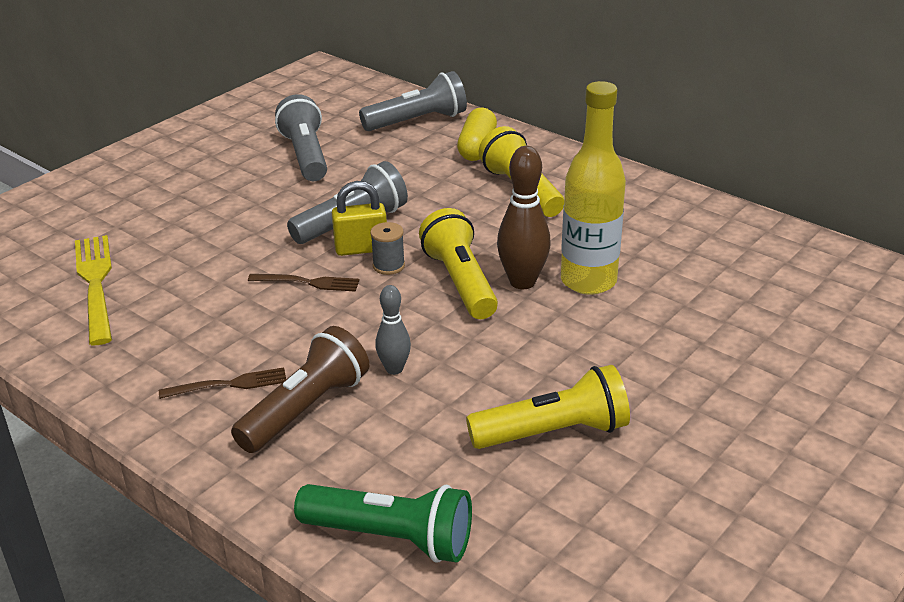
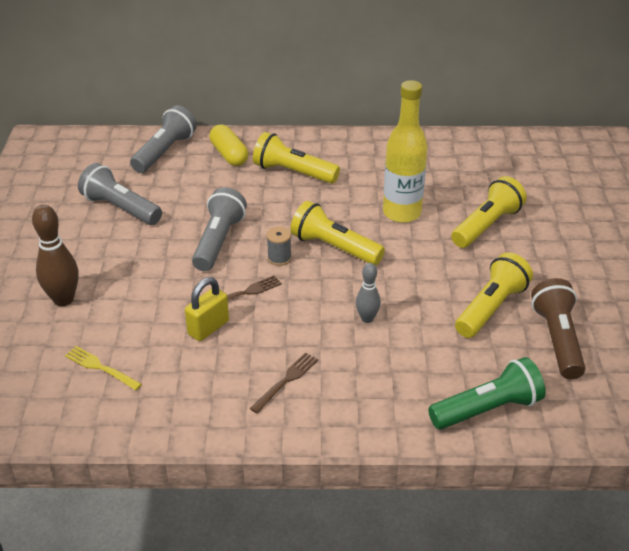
camera: 40 degrees left, 5 degrees up
yellow fork [75,235,112,345] -> yellow fork [65,346,142,390], size x0.58
brown flashlight [231,326,369,453] -> brown flashlight moved to [531,278,585,379]
yellow padlock [332,181,387,256] -> yellow padlock moved to [185,277,229,341]
brown bowling pin [497,146,551,289] -> brown bowling pin moved to [32,205,79,306]
none -> yellow flashlight [451,176,526,248]

